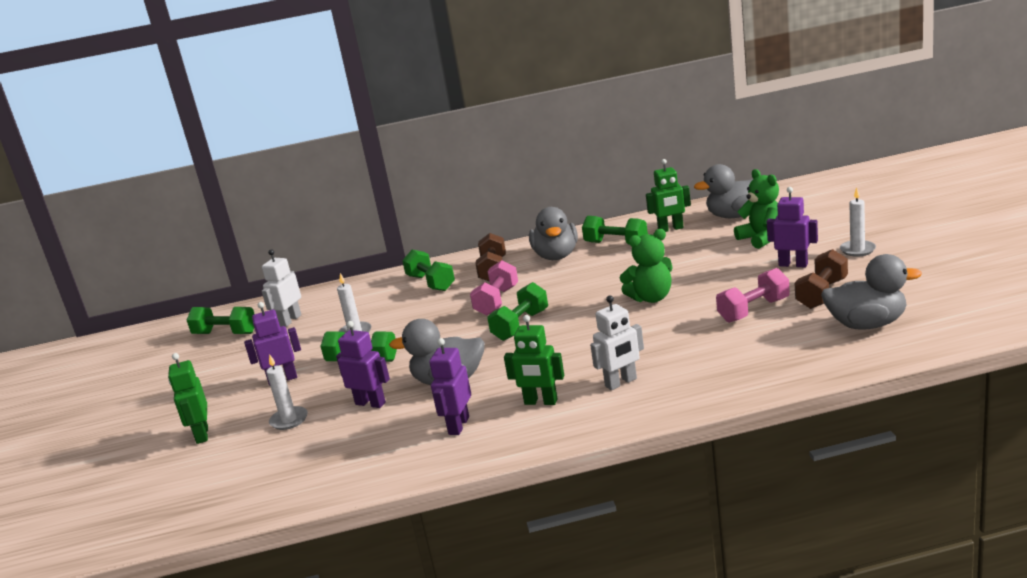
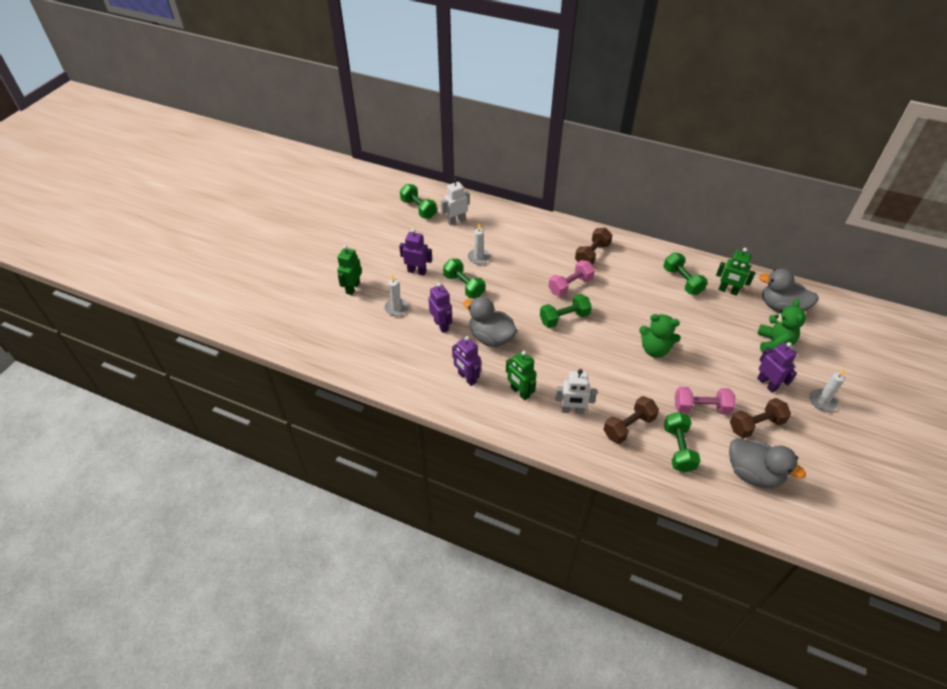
camera: 30 degrees right, 25 degrees up
green dumbbell [402,250,455,291] -> green dumbbell moved to [664,412,701,473]
purple robot [429,338,471,435] -> purple robot turned 90 degrees counterclockwise [452,336,481,386]
grey duck [529,207,578,260] -> none
none -> brown dumbbell [603,396,659,444]

